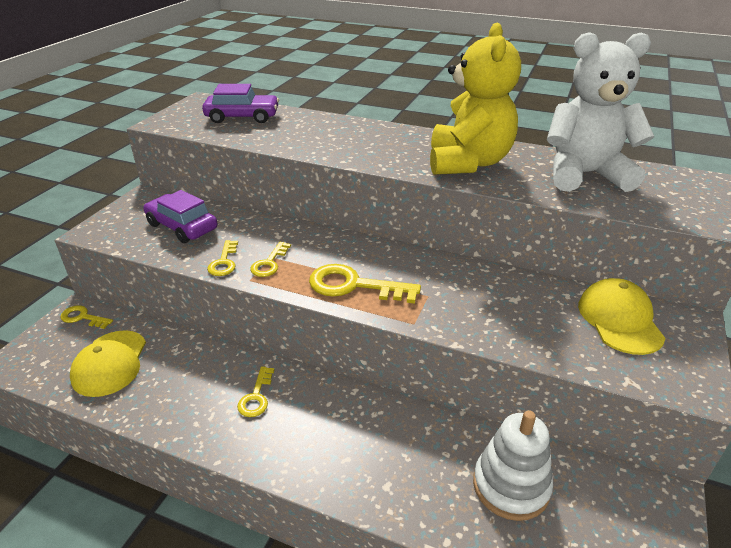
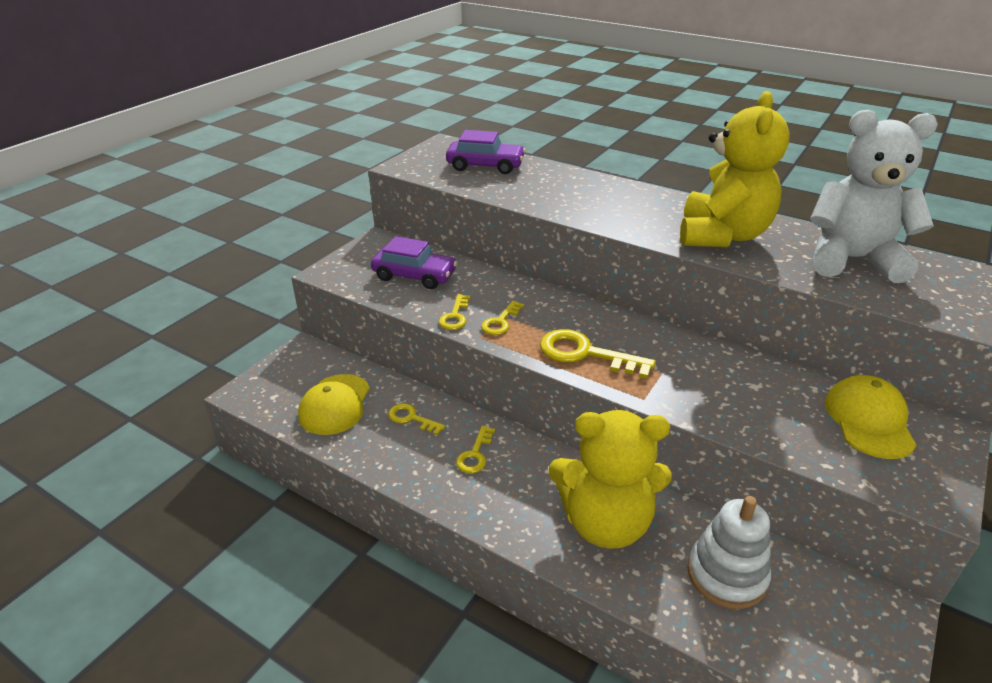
camera: 10 degrees right, 0 degrees up
yellow key [60,305,113,329] -> yellow key moved to [388,403,446,435]
purple car [143,190,217,243] -> purple car turned 150 degrees clockwise [371,236,457,289]
none -> yellow teddy bear [548,410,671,549]

